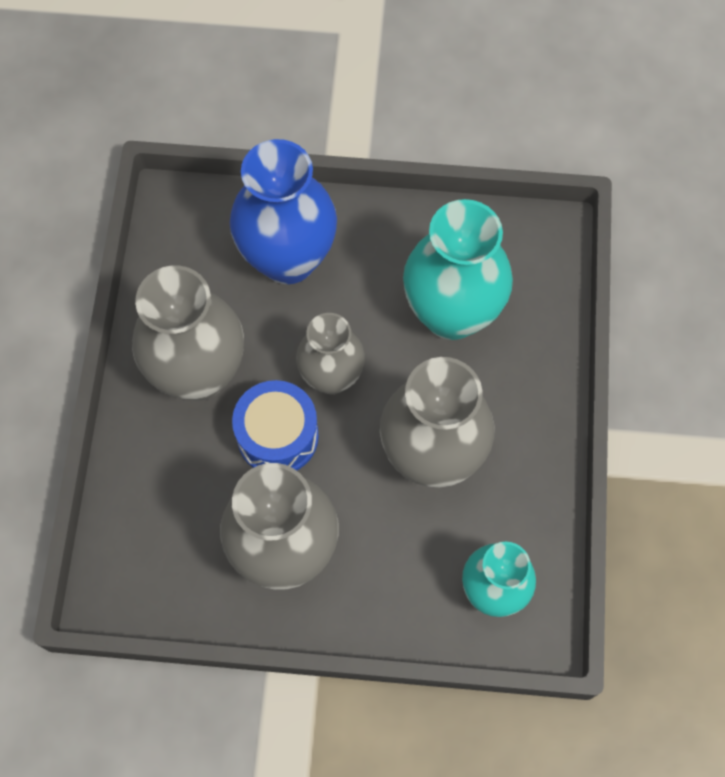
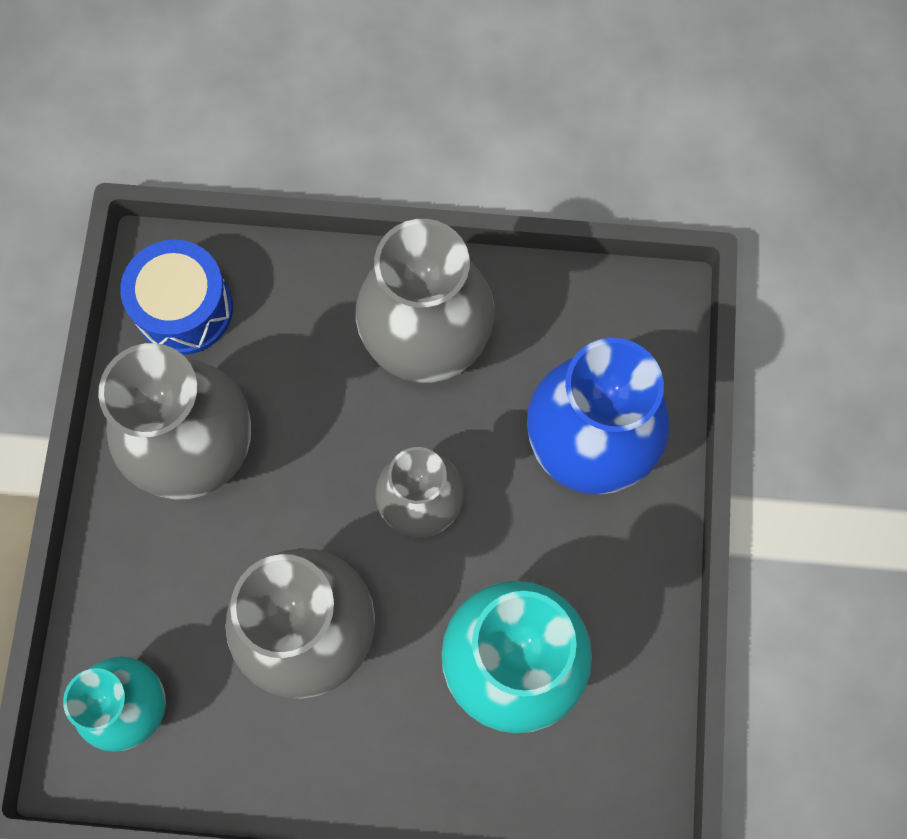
camera: 90 degrees right, 5 degrees up
blue drum [232,380,319,471] -> blue drum moved to [120,240,233,355]

